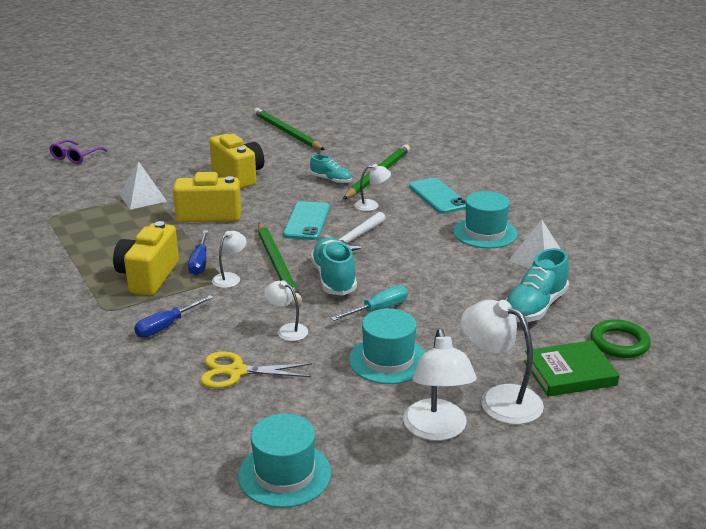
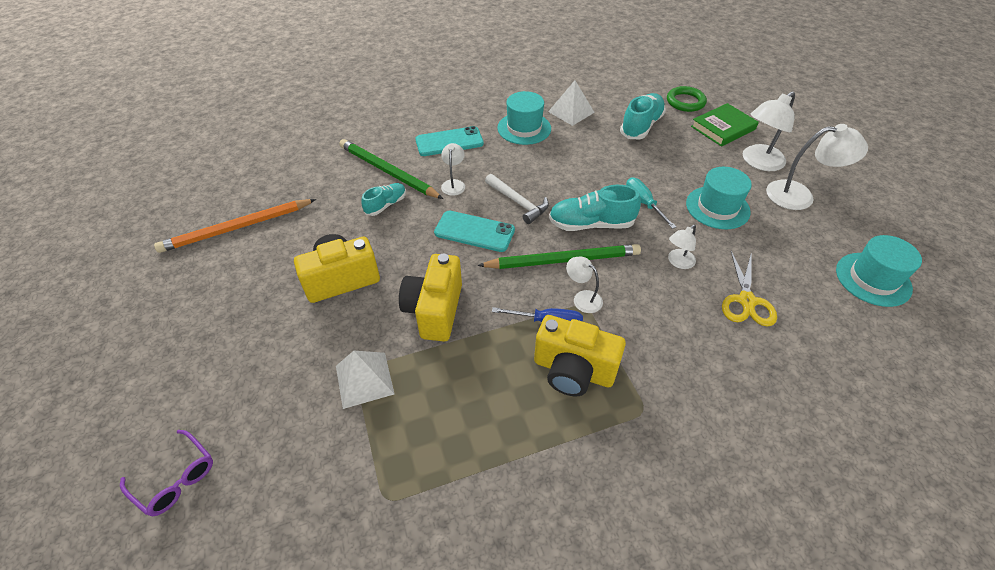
camera: 80 degrees left, 20 degrees up
blue screwdriver [134,295,213,338] -> none
green pencil [253,108,325,150] -> orange pencil [154,199,316,253]
turquoise shoe [505,248,569,322] -> turquoise shoe turned 105 degrees counterclockwise [620,93,666,139]
green book [524,340,620,397] -> green book turned 60 degrees clockwise [691,103,759,147]

